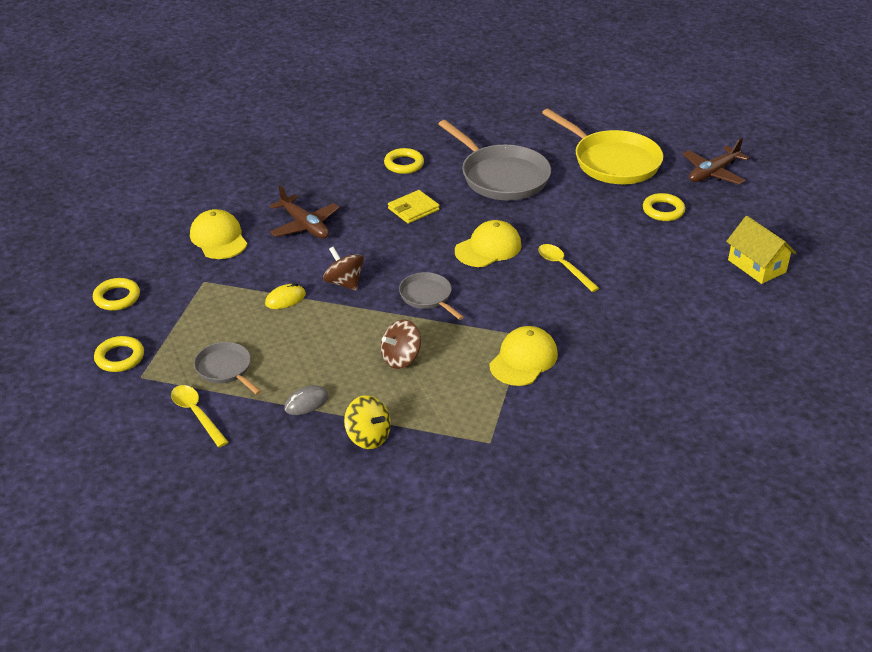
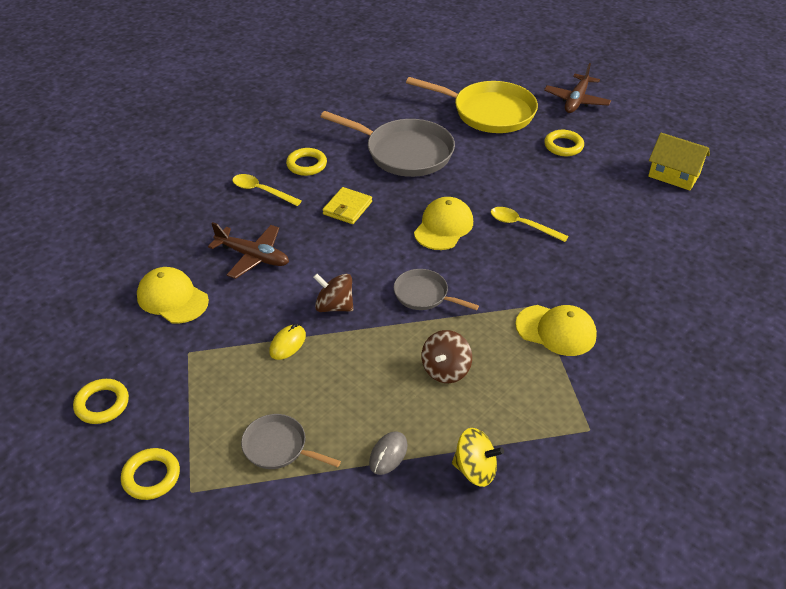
camera: 25 degrees left, 5 degrees up
yellow spoon [171,385,228,447] -> yellow spoon moved to [233,174,302,206]
yellow cap [489,326,558,386] -> yellow cap turned 105 degrees clockwise [515,305,597,356]

